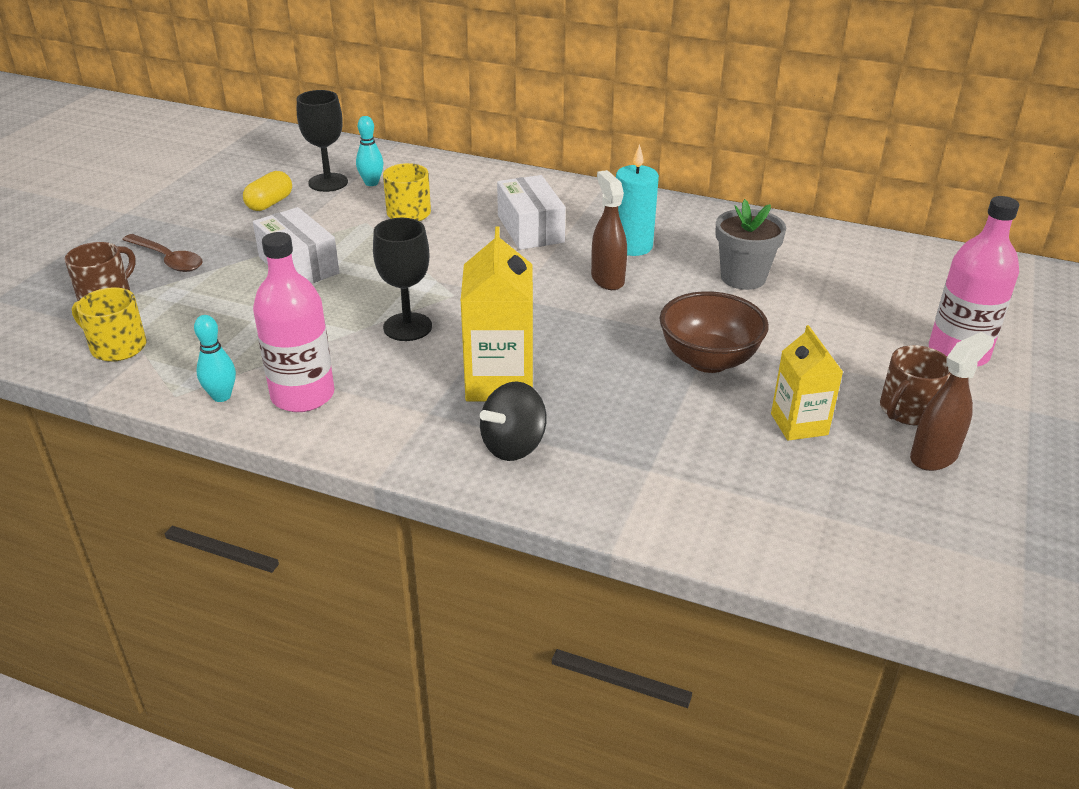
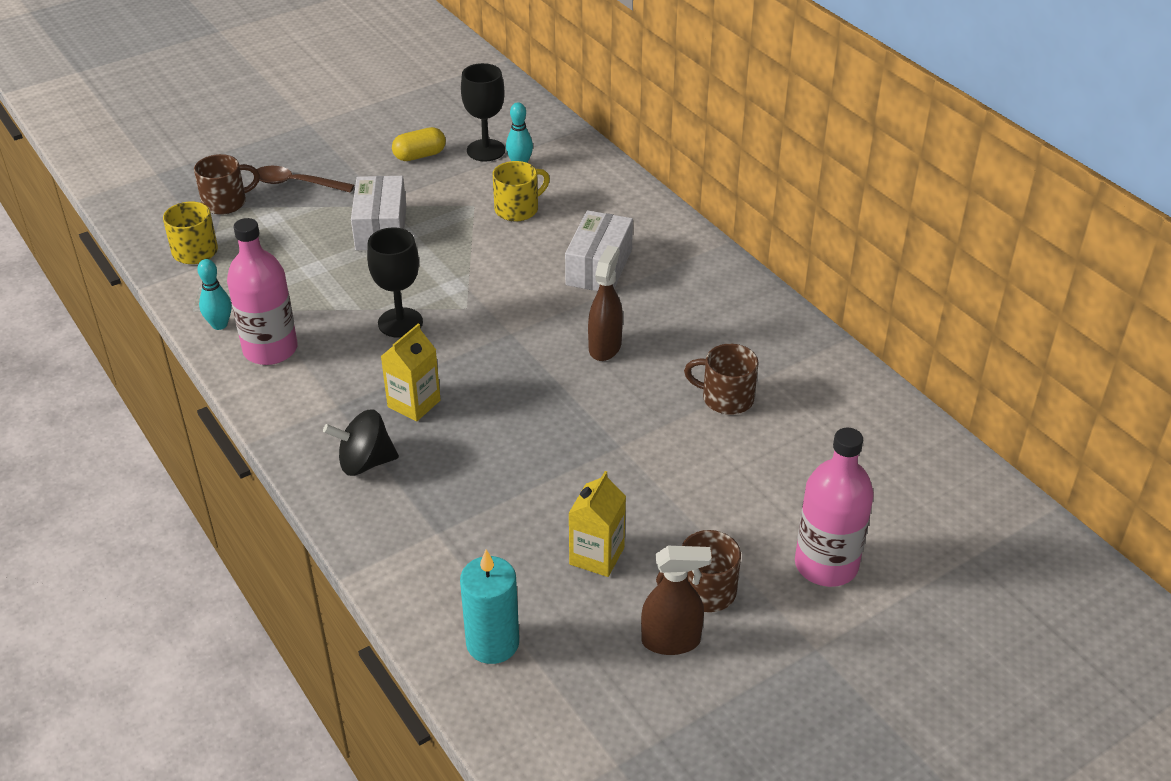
camera: 35 degrees right, 5 degrees up
brown spoon [122,234,202,272] -> brown spoon turned 120 degrees clockwise [253,166,354,193]
yellow carton [461,227,533,401] -> yellow carton [381,324,441,422], size x0.64
turquoise candle [616,144,659,256] -> turquoise candle moved to [460,550,519,664]
brown bowl [660,291,769,373] -> none
grey flower pot [715,199,786,290] -> brown mug [684,344,759,415]

